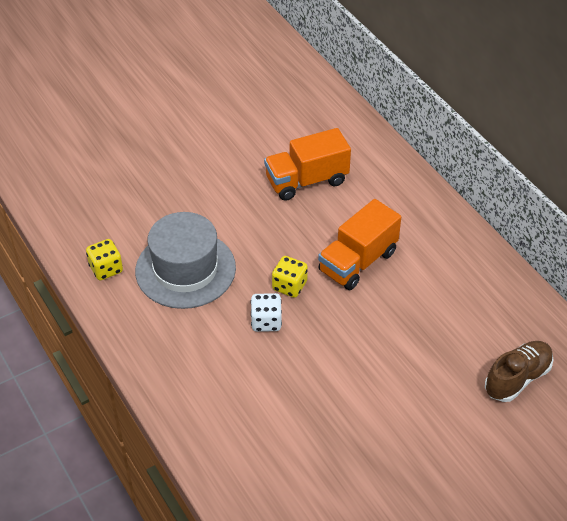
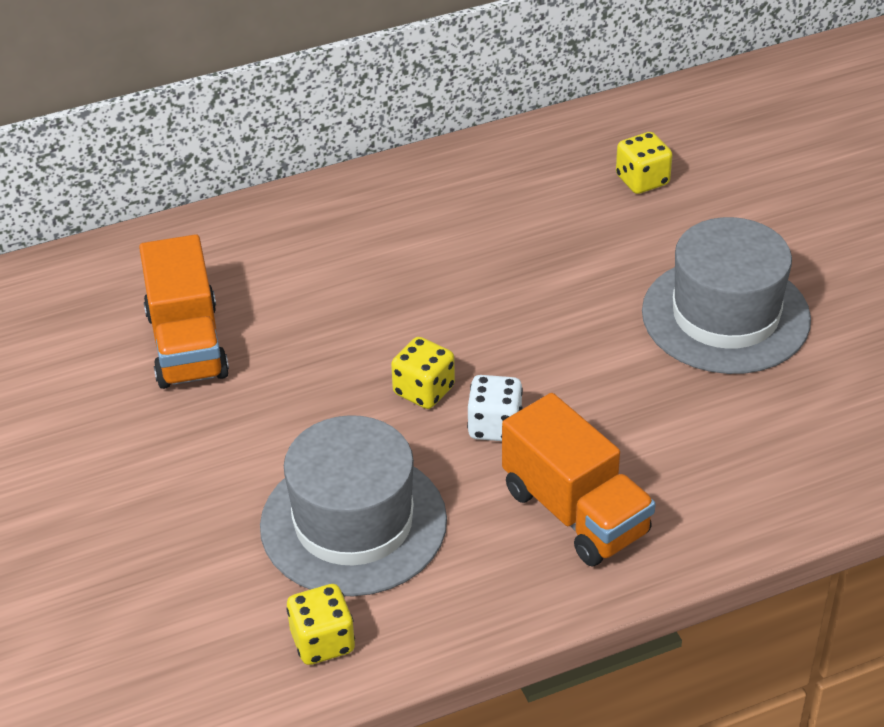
camera: 80 degrees left, 5 degrees down
orange truck [318,199,401,290] -> orange truck moved to [502,393,656,566]
brown shoe [485,341,553,402] -> yellow dice [616,132,672,194]
none -> grey hat [642,217,811,374]

